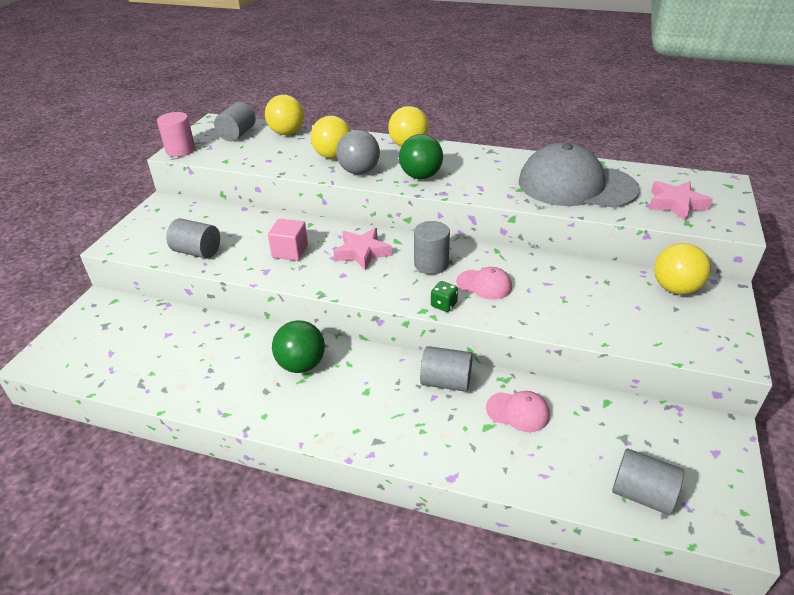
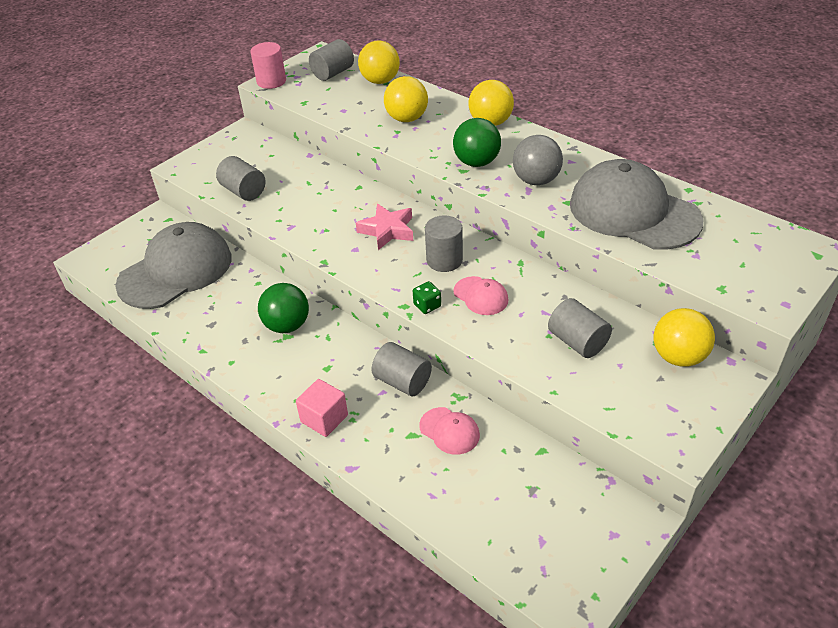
camera: 25 degrees right, 5 degrees up
pink cube [268,219,308,261] -> pink cube moved to [296,379,348,437]
grey ball [336,130,380,174] -> grey ball moved to [513,135,563,185]
grey cylinder [612,448,684,515] -> grey cylinder moved to [548,298,612,358]
pink star [649,181,713,221] -> none
none -> grey cap [115,222,232,309]

